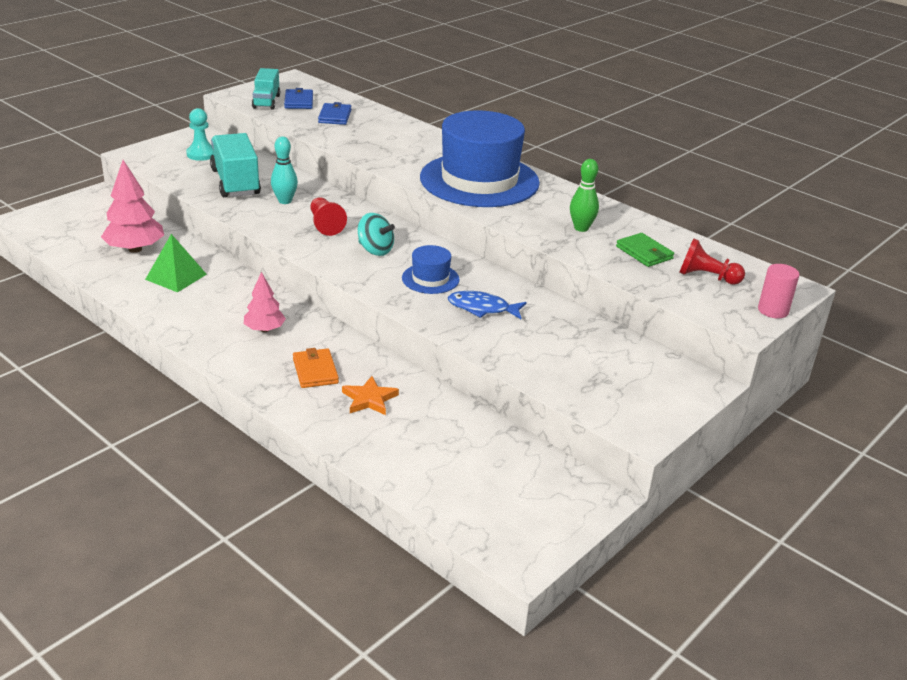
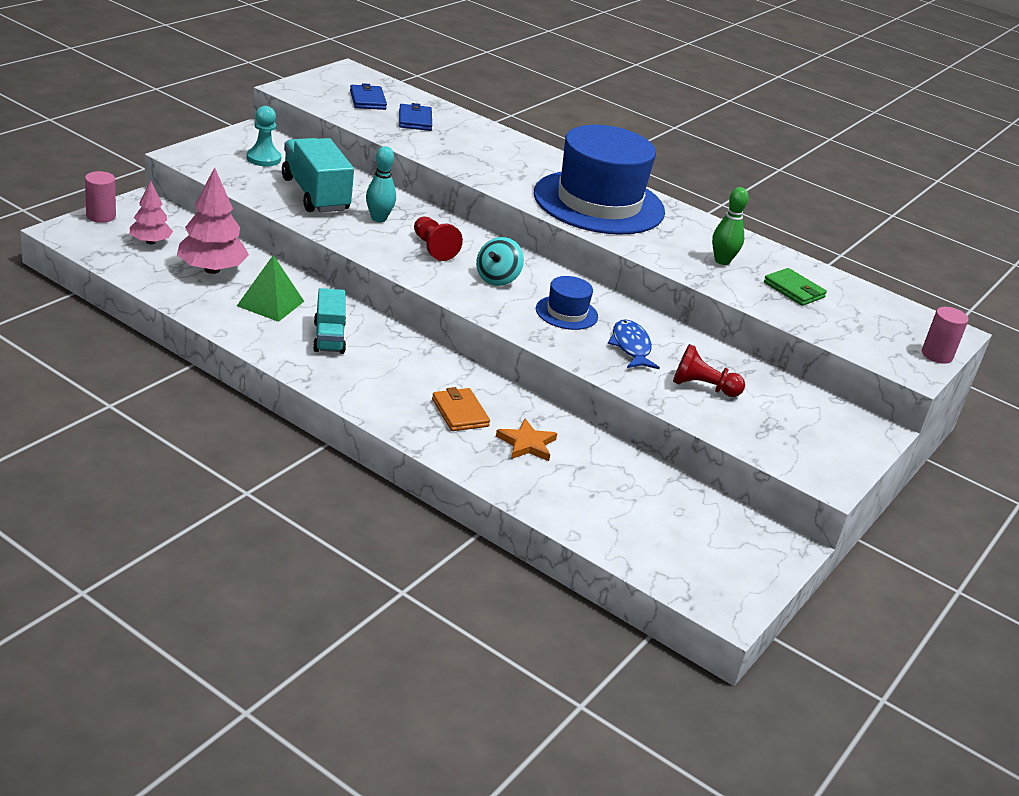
camera: 10 degrees left, 0 degrees up
pink tree [244,272,286,332] -> pink tree moved to [130,180,173,244]
turquoise truck [252,68,280,110] -> turquoise truck moved to [313,288,346,354]
turquoise spinning top [358,213,395,256] -> turquoise spinning top turned 90 degrees clockwise [476,237,524,286]
blue fish [448,291,527,319] -> blue fish turned 75 degrees clockwise [608,319,660,369]
red pawn [679,238,745,285] -> red pawn moved to [673,344,745,397]
none -> pink cylinder [85,171,116,223]

